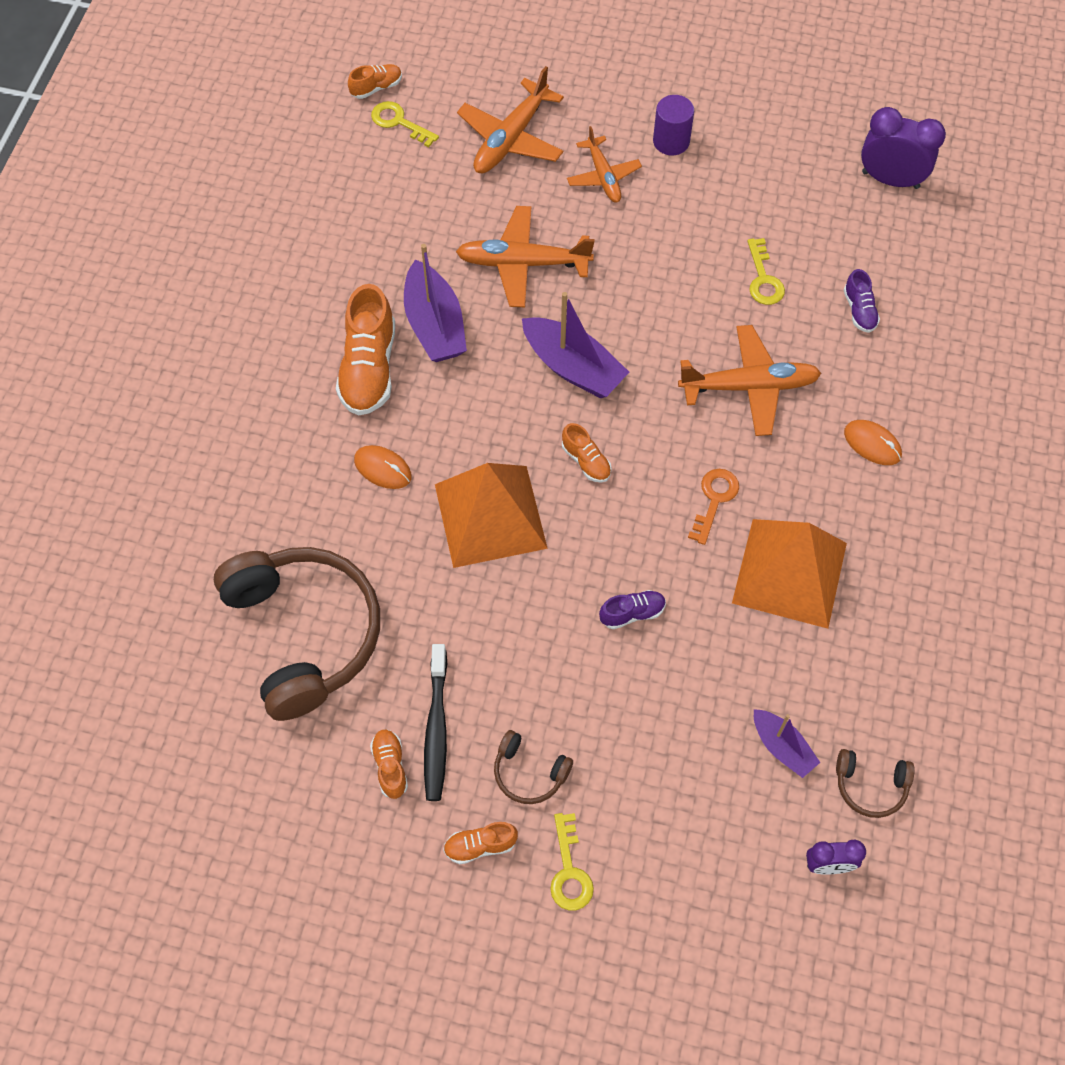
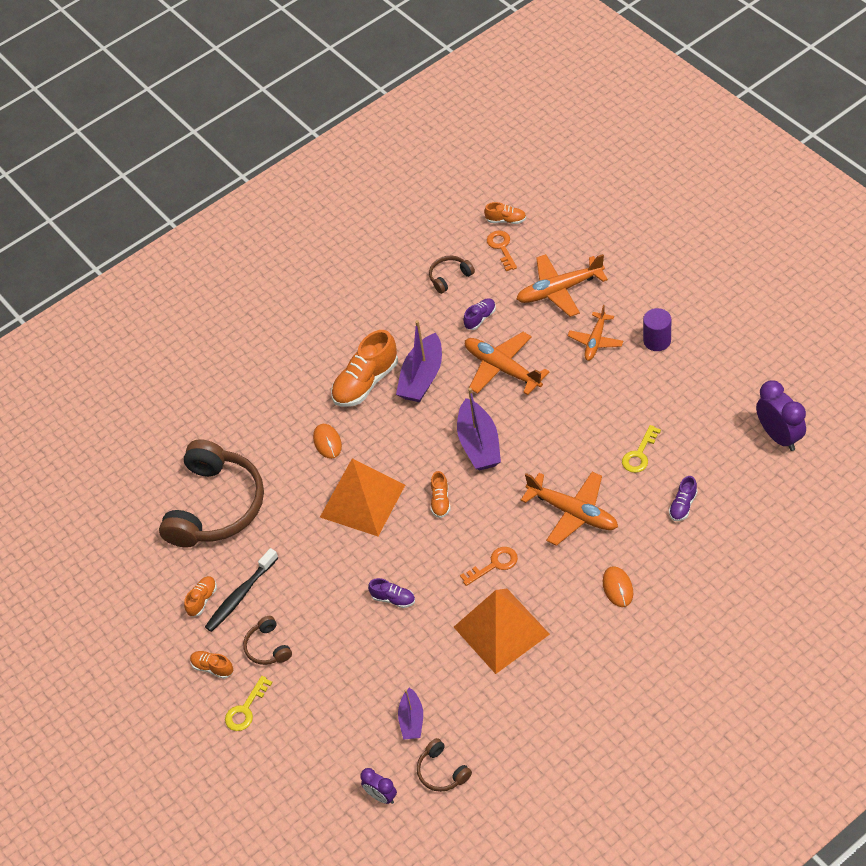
camera: 45 degrees right, 10 degrees down
yellow key [371,101,439,147] -> orange key [487,231,517,271]
none -> brown headphones [429,256,475,294]
none -> purple shoe [463,298,496,330]

